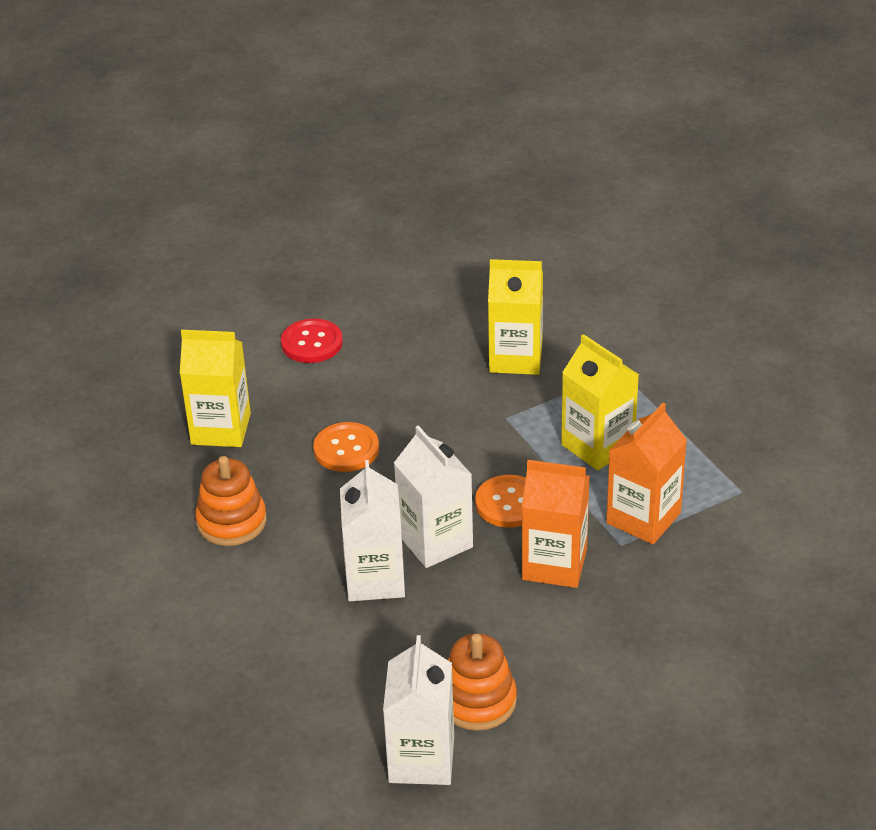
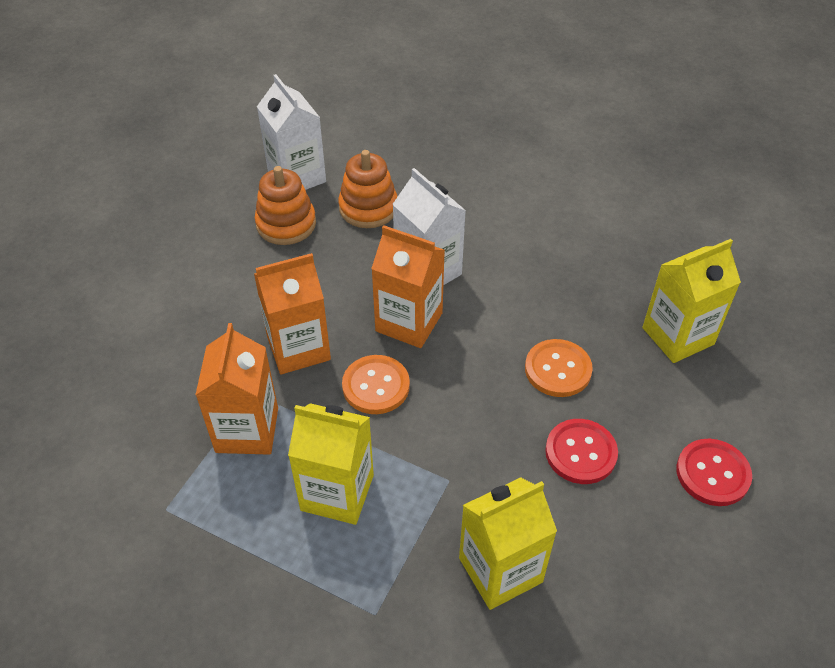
camera: 145 degrees right, 10 degrees up
orange stacking toy [195,456,267,546] -> orange stacking toy moved to [338,150,398,228]
white carton [394,425,473,568] -> orange carton [371,225,445,348]
none -> red button [545,419,618,484]

